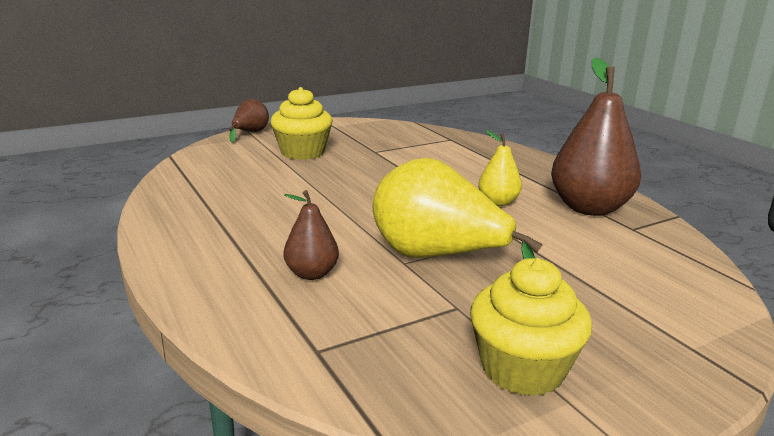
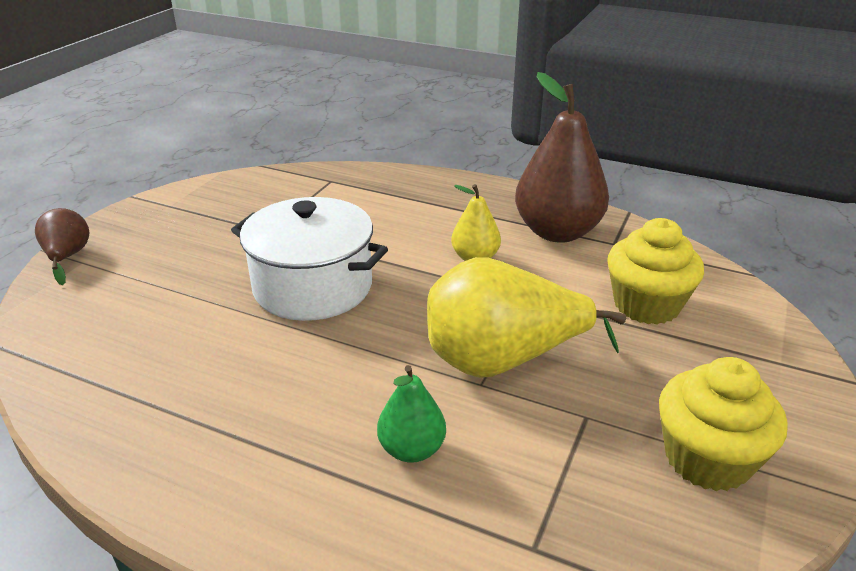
camera: 35 degrees left, 10 degrees up
yellow cupcake [270,87,333,160] -> yellow cupcake moved to [607,218,704,325]
brown pear [284,190,339,280] -> green pear [377,365,446,463]
none -> white pot [231,197,388,321]

